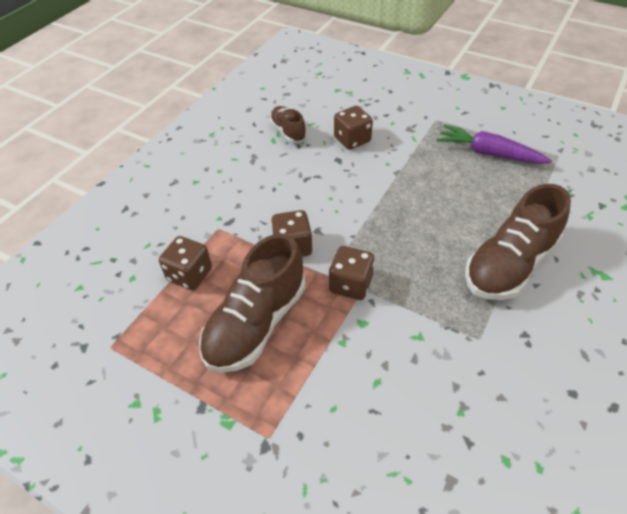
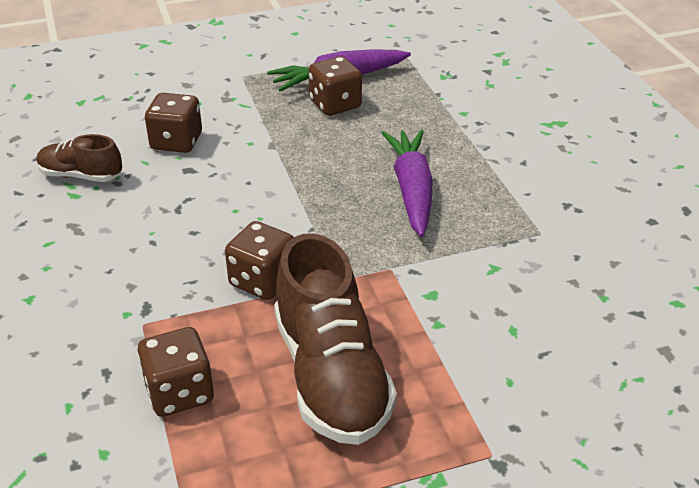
camera: 50 degrees left, 10 degrees down
brown dice [329,246,375,300] -> brown dice moved to [308,56,362,116]
brown shoe [465,184,571,300] -> none
none -> purple carrot [382,130,433,237]

